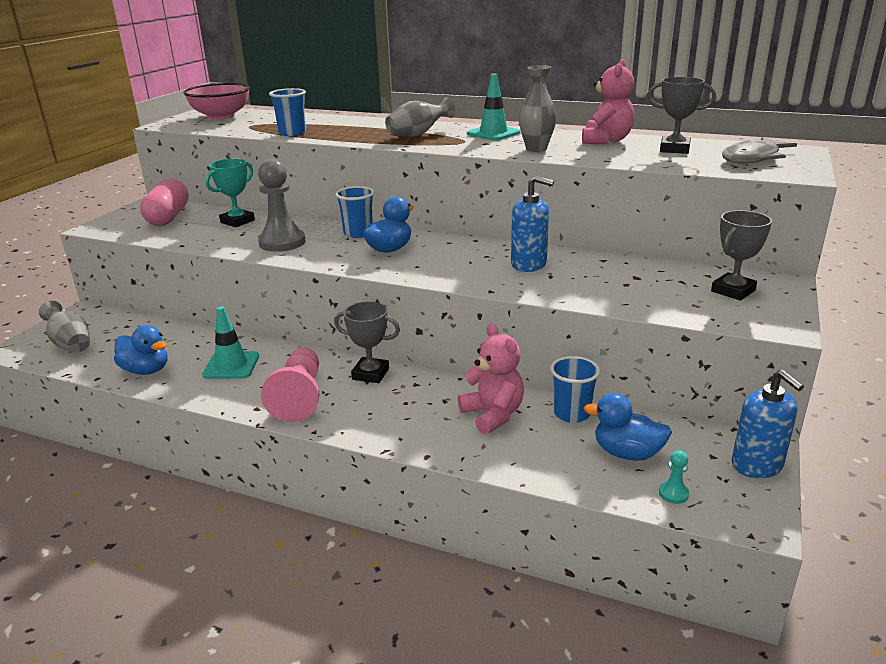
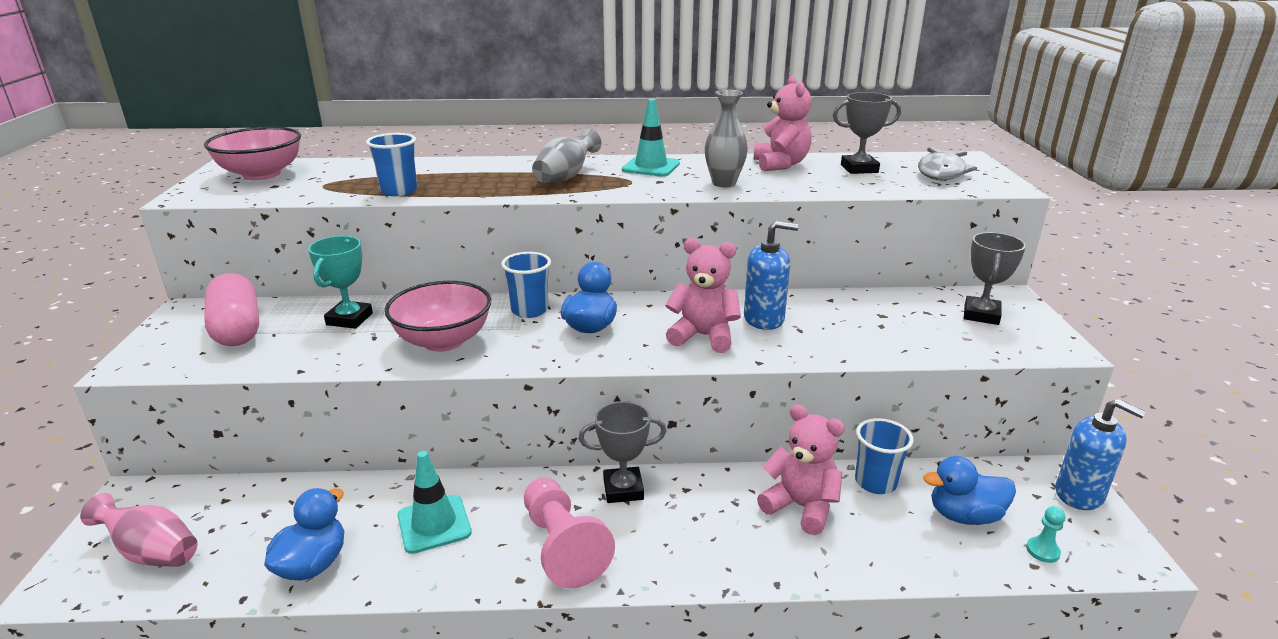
camera: 25 degrees left, 0 degrees up
grey vase [39,301,90,353] -> pink vase [80,493,198,567]
blue duck [114,325,168,375] -> blue duck turned 75 degrees counterclockwise [264,488,344,580]
grey pawn [258,159,305,252] -> pink bowl [384,281,491,352]
none -> pink teddy bear [665,238,741,353]

